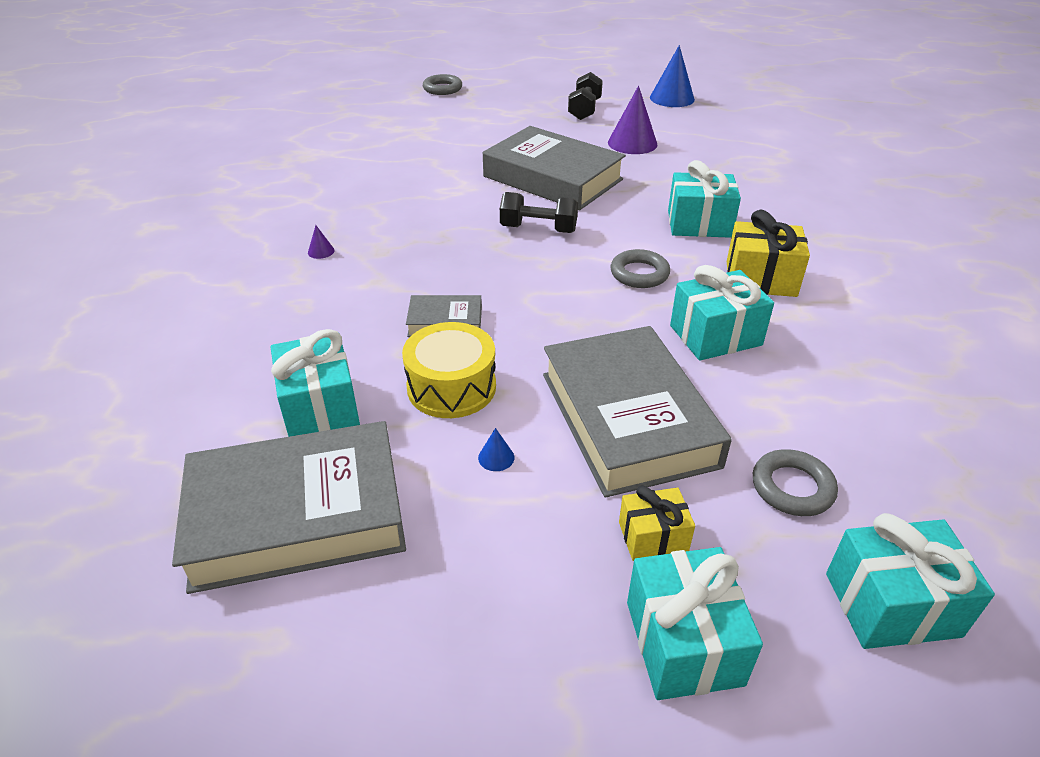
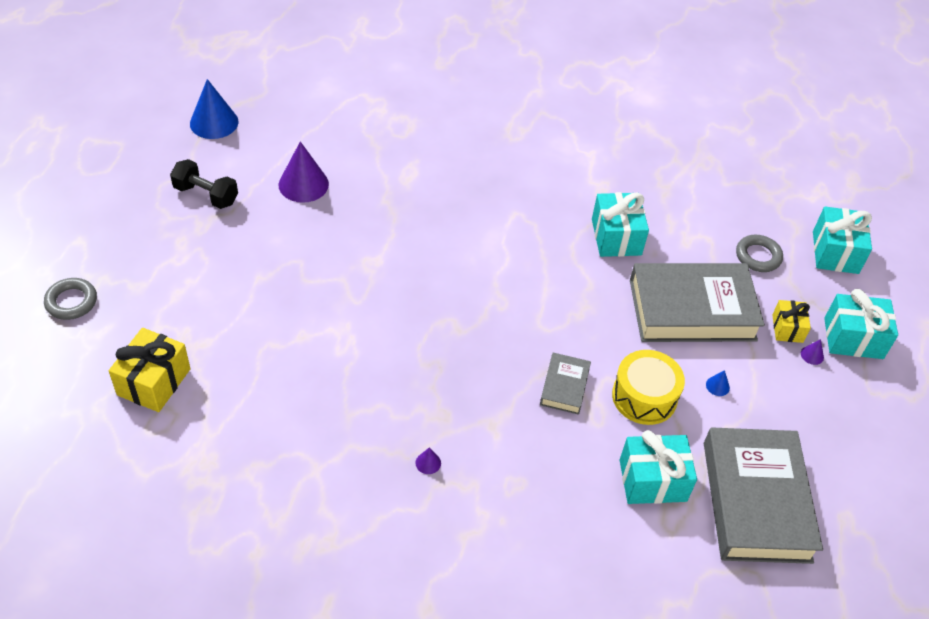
camera: 80 degrees left, 10 degrees up
grey book [483,126,626,210] -> none
black dumbbell [500,192,578,233] -> none
grey ring [611,249,670,288] -> none
turquoise gift [668,160,741,238] -> none
yellow gift [727,210,810,297] -> yellow gift moved to [109,328,191,412]
none -> purple cone [801,339,824,365]

